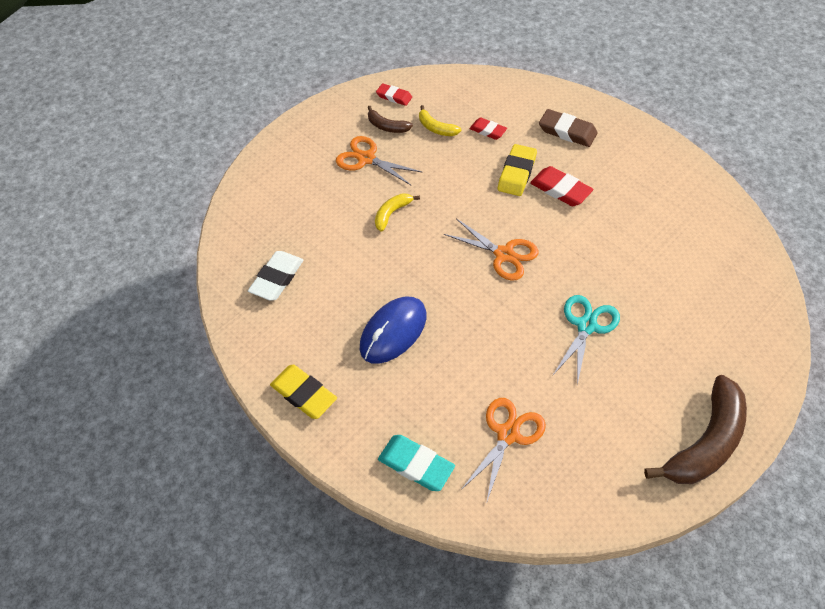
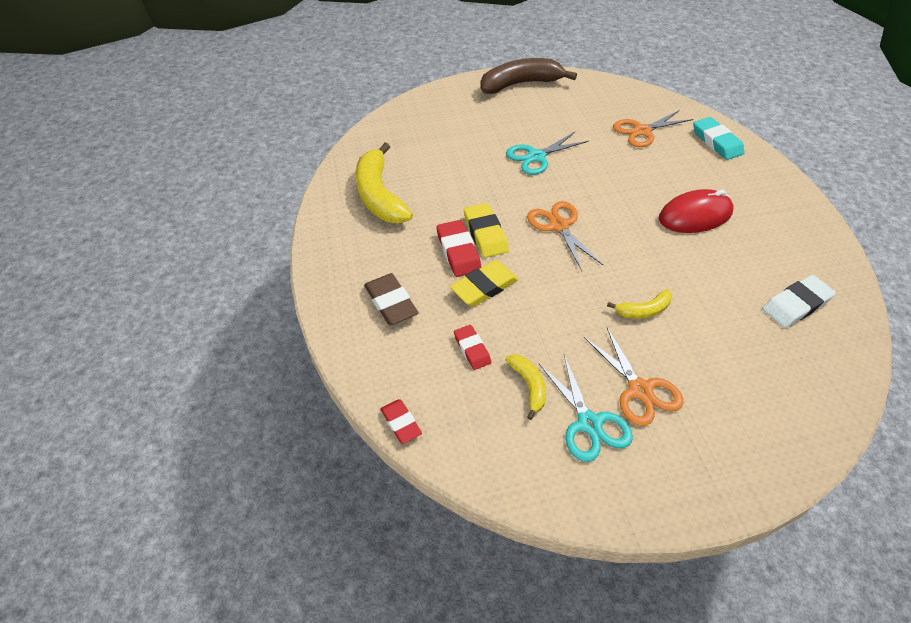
camera: 150 degrees left, 5 degrees down
yellow eraser [270,365,337,419] -> yellow eraser moved to [464,203,509,258]
blue mouse [360,297,427,364] -> red mouse [659,189,733,233]
brown banana [368,106,413,133] -> turquoise scissors [539,355,633,462]
red eraser [376,83,412,106] -> red eraser moved to [381,399,422,444]
none -> yellow banana [355,143,413,223]

